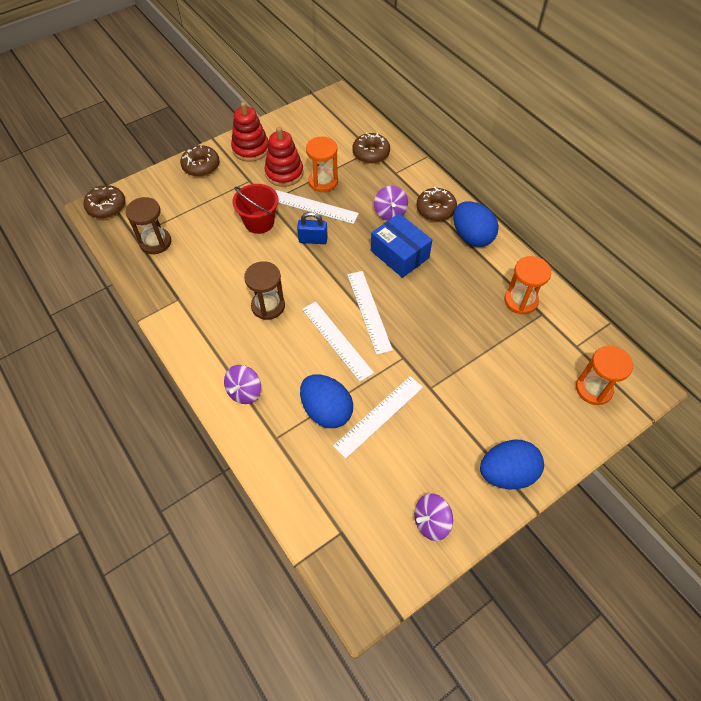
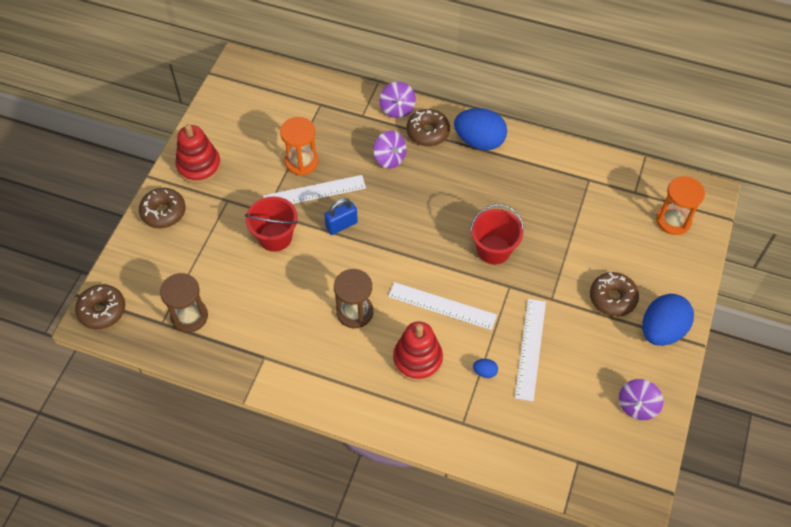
camera: 35 degrees left, 0 degrees up
purple spinning top [224,365,261,404] -> purple spinning top moved to [380,82,416,118]
red stacking toy [264,127,304,187] -> red stacking toy moved to [393,321,443,382]
blue egg [300,374,353,428] -> blue egg [473,359,498,378], size x0.41
white ruler [347,271,393,355] -> none
brown donut [352,133,390,164] -> brown donut moved to [590,272,639,317]
blue box [371,213,432,278] -> none
orange hourglass [504,256,551,314] -> none
none -> red bucket [470,204,524,264]

